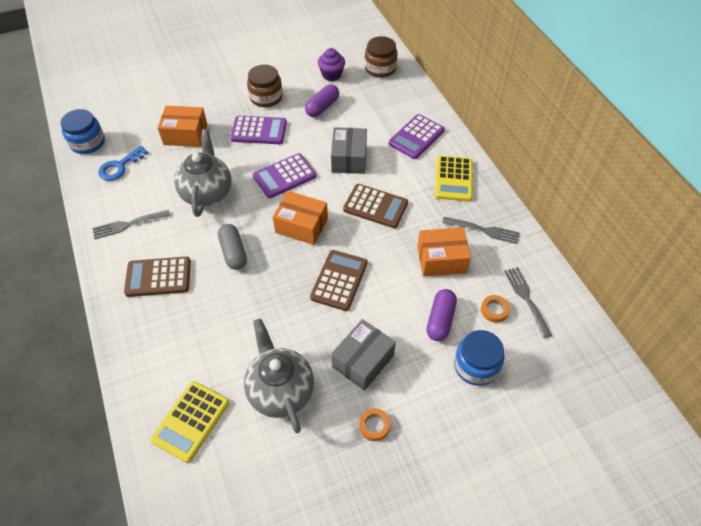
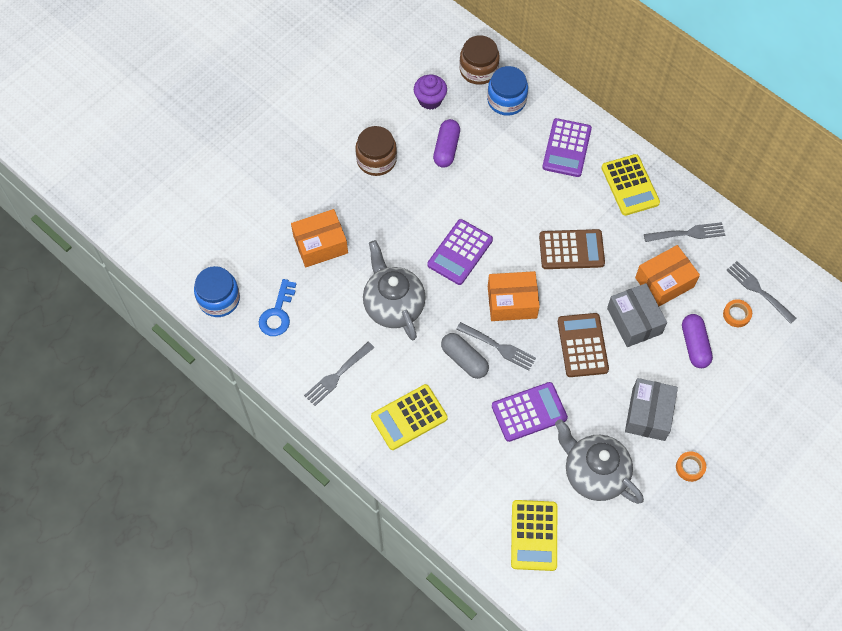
camera: 25 degrees left, 10 degrees up
brown calculator [124,257,191,297] -> yellow calculator [371,384,448,450]
purple calculator [230,115,287,144] -> purple calculator moved to [492,382,568,442]
grey box [331,127,367,174] -> grey box moved to [607,283,667,347]
blue jar [454,330,504,386] -> blue jar moved to [487,66,528,116]
none -> grey fork [456,322,536,371]

